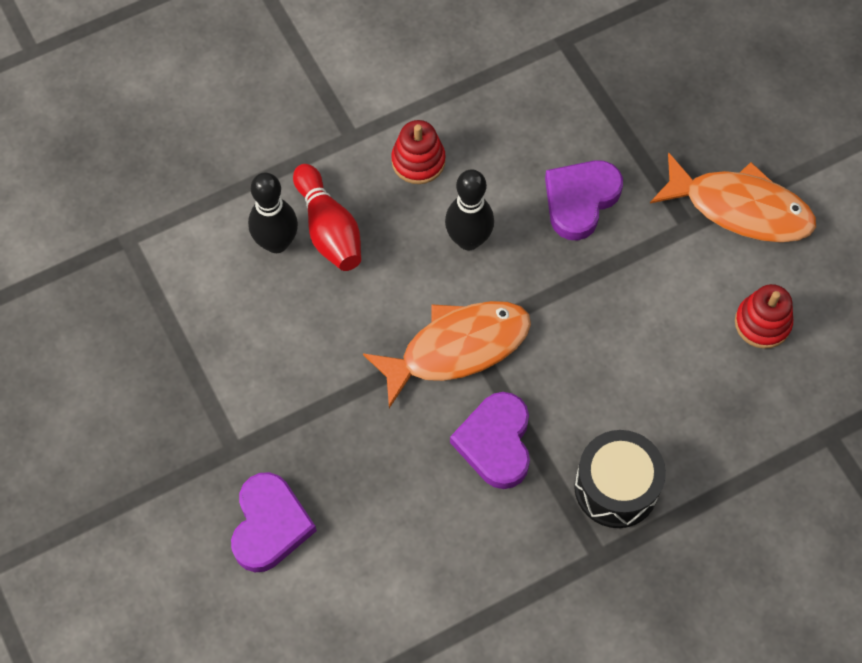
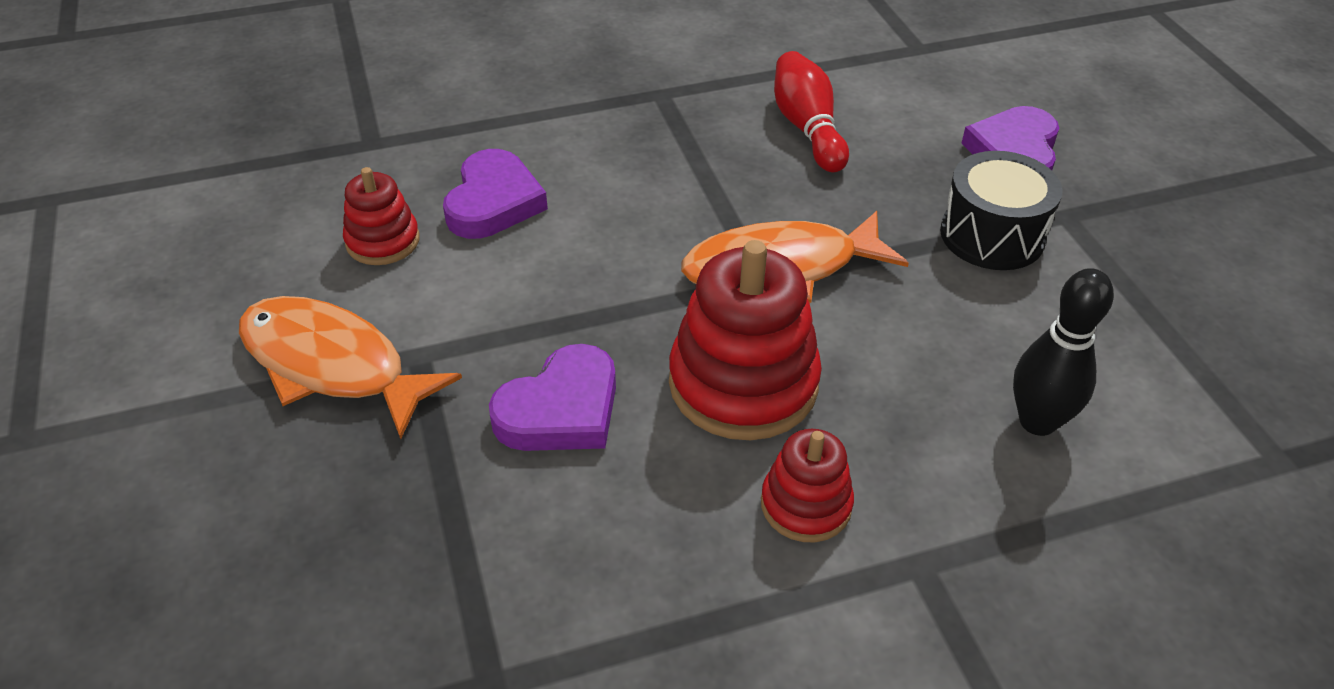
camera: 170 degrees left, 20 degrees down
red bowling pin [293,164,361,271] -> red bowling pin moved to [774,51,849,172]
black bowling pin [445,169,494,250] -> red stacking toy [669,240,822,440]
purple heart [450,392,530,489] -> purple heart moved to [443,149,548,239]
black drum [574,430,666,528] -> black drum moved to [940,151,1063,270]

